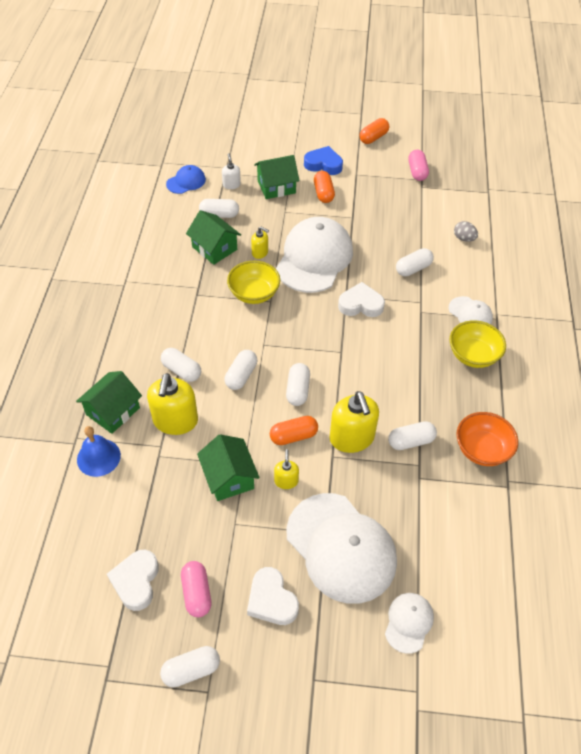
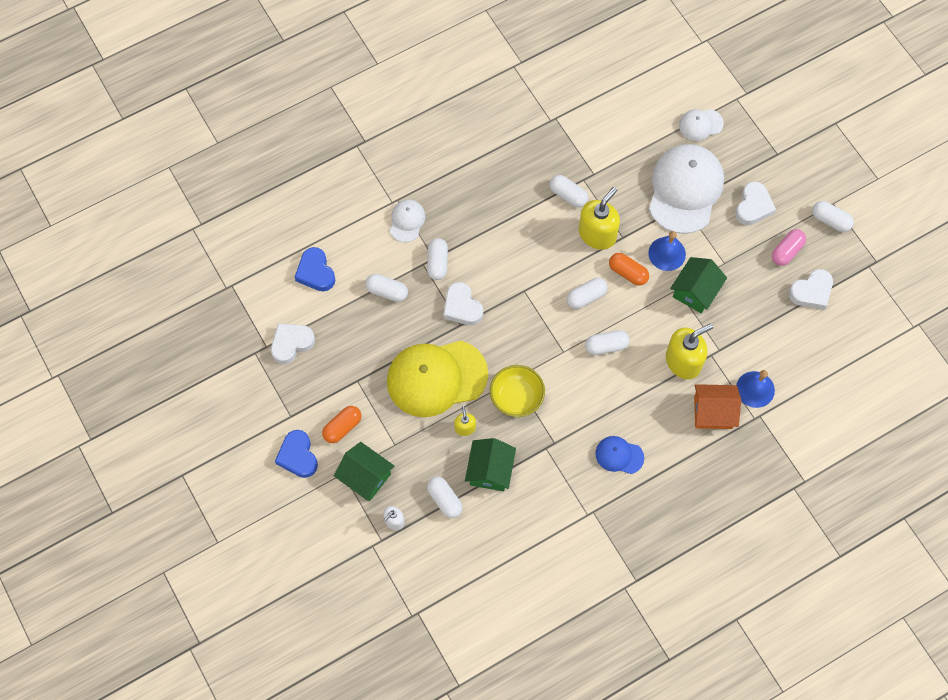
camera: 125 degrees left, 15 degrees up
green house [76,371,142,434] -> orange house [694,384,741,429]
white capsule [161,348,201,382] -> white capsule moved to [427,238,448,280]
blue cap [166,165,206,194] -> blue cap moved to [595,436,644,474]
yellow soap dispenser [274,449,299,489] -> blue bell [648,231,686,271]
white cap [276,217,353,293] -> yellow cap [387,341,488,417]
orange capsule [360,118,389,144] -> none
pink capsule [408,150,429,181] -> none
yellow bowl [450,320,506,368] -> none
grey egg [454,221,478,242] -> blue heart [295,247,335,292]
orange bowl [456,412,518,466] -> none
none -> white heart [271,323,315,364]

